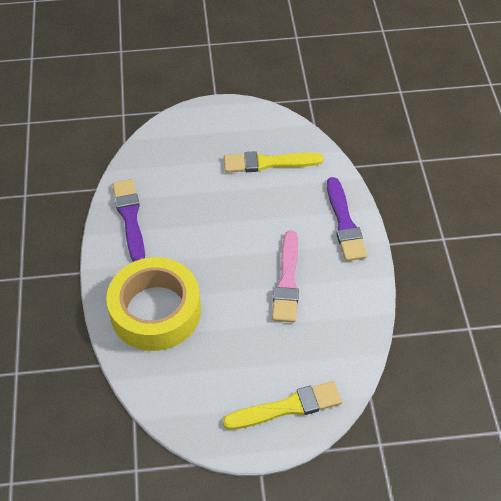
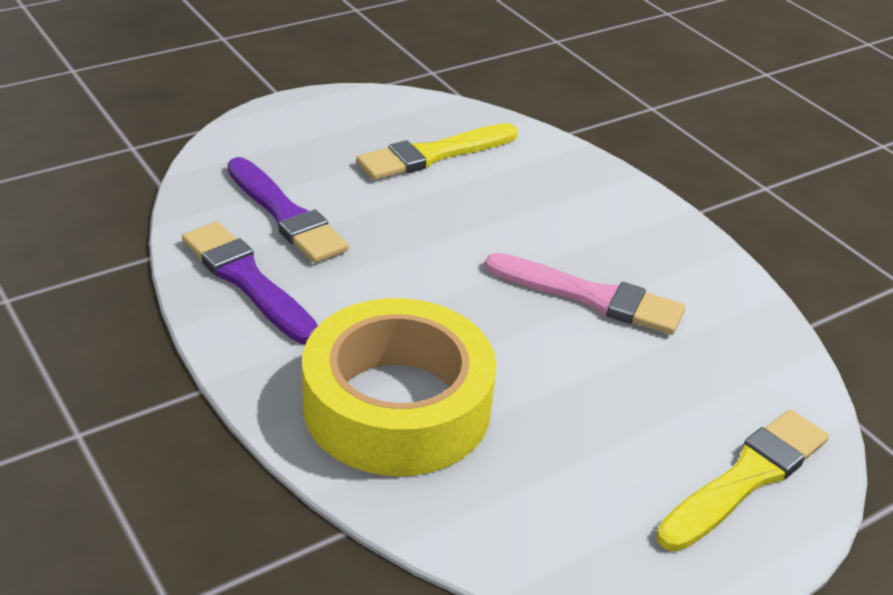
camera: 30 degrees left, 15 degrees down
pink brush [272,230,299,322] -> pink brush turned 45 degrees counterclockwise [485,253,685,335]
purple brush [327,177,367,261] -> purple brush moved to [227,157,349,263]

